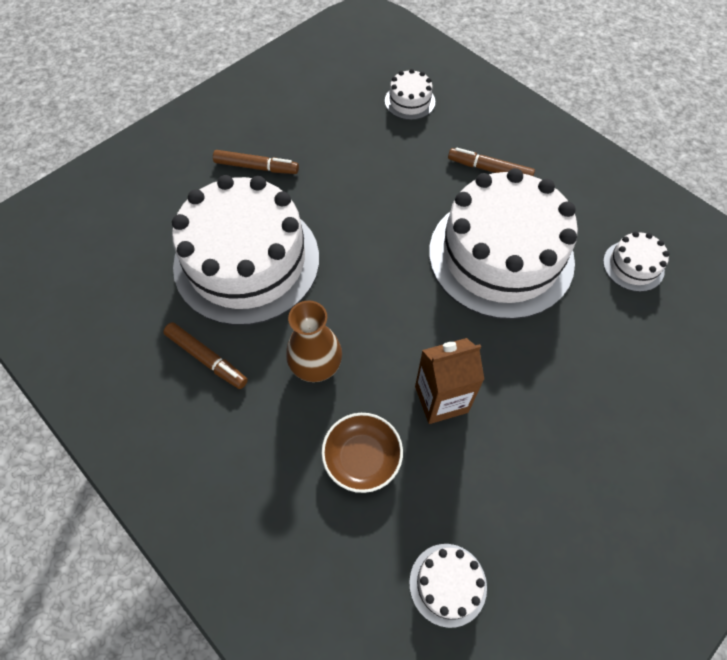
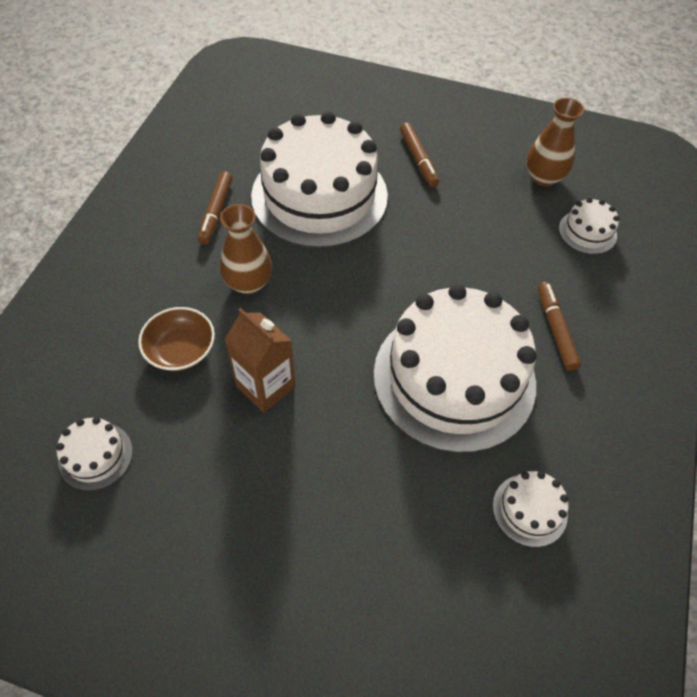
camera: 60 degrees right, 5 degrees down
none -> brown vase [527,98,584,187]

